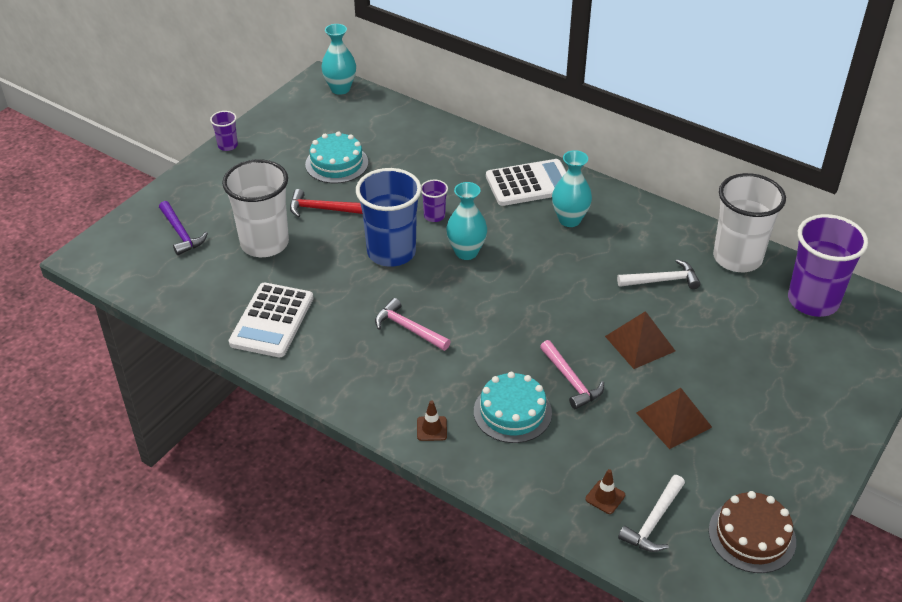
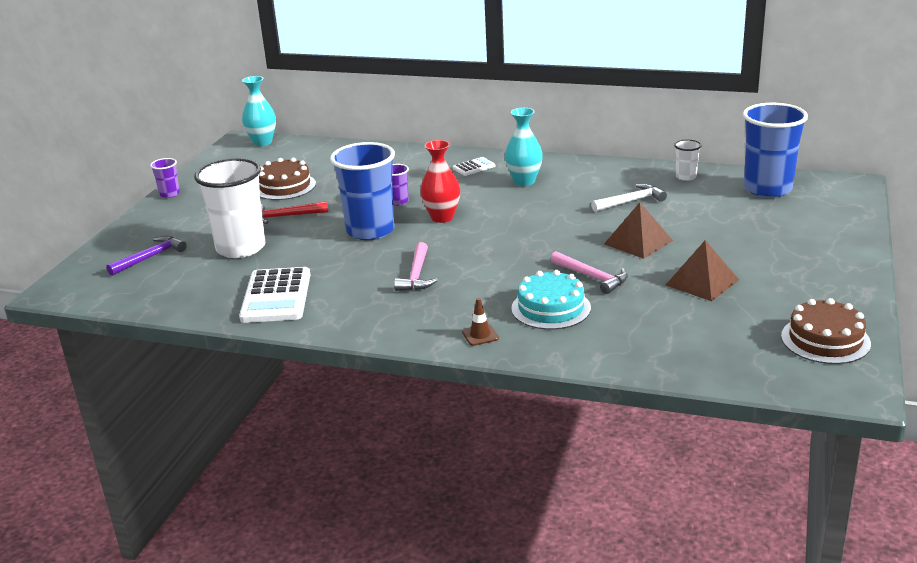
camera: 15 degrees left, 15 degrees down
purple hammer [159,201,208,255] -> purple hammer turned 90 degrees counterclockwise [106,236,187,276]
turquoise cake [305,131,368,184] -> brown cake [259,158,316,200]
pink hammer [375,298,451,351] -> pink hammer turned 105 degrees counterclockwise [394,242,438,291]
turquoise vase [446,182,487,260] -> red vase [420,140,460,223]
white calculator [486,159,566,206] -> white calculator [453,157,495,176], size x0.50
brown traffic cone [585,469,625,514] -> none
white hammer [618,475,685,552] -> none
white cup [713,173,786,272] -> white cup [674,140,702,181], size x0.45
purple cup [788,214,868,317] -> blue cup [743,103,808,198]

